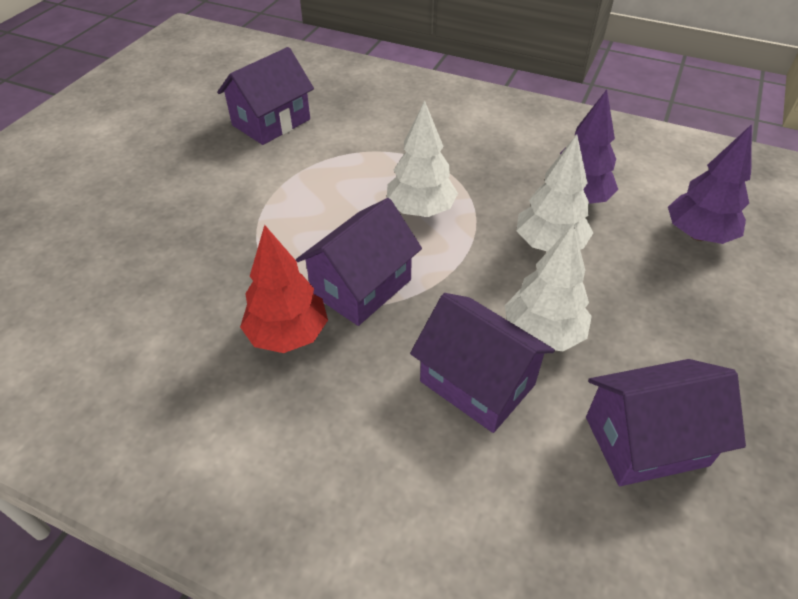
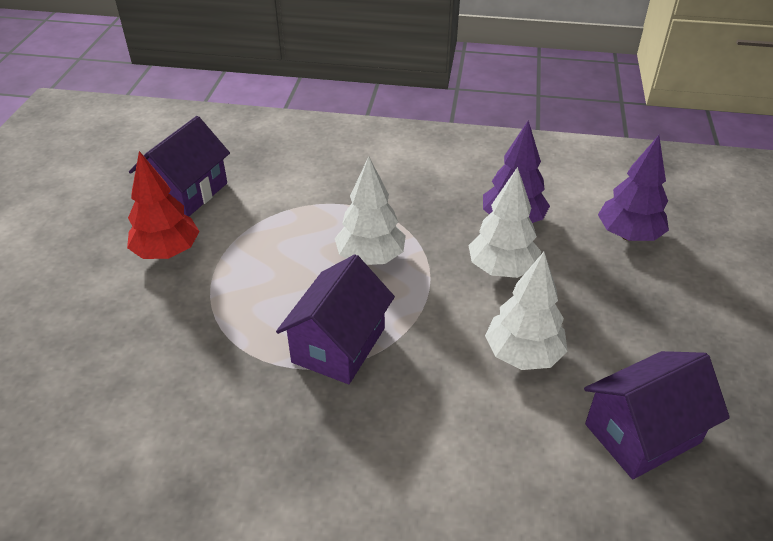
camera: 15 degrees left, 5 degrees down
red tree [240,225,328,353] -> red tree moved to [127,151,200,259]
purple house [410,293,555,433] -> none

